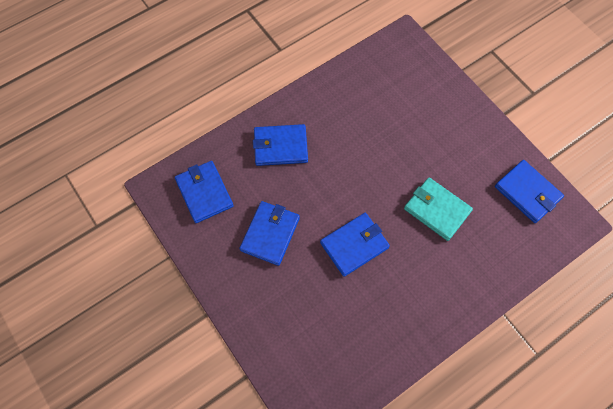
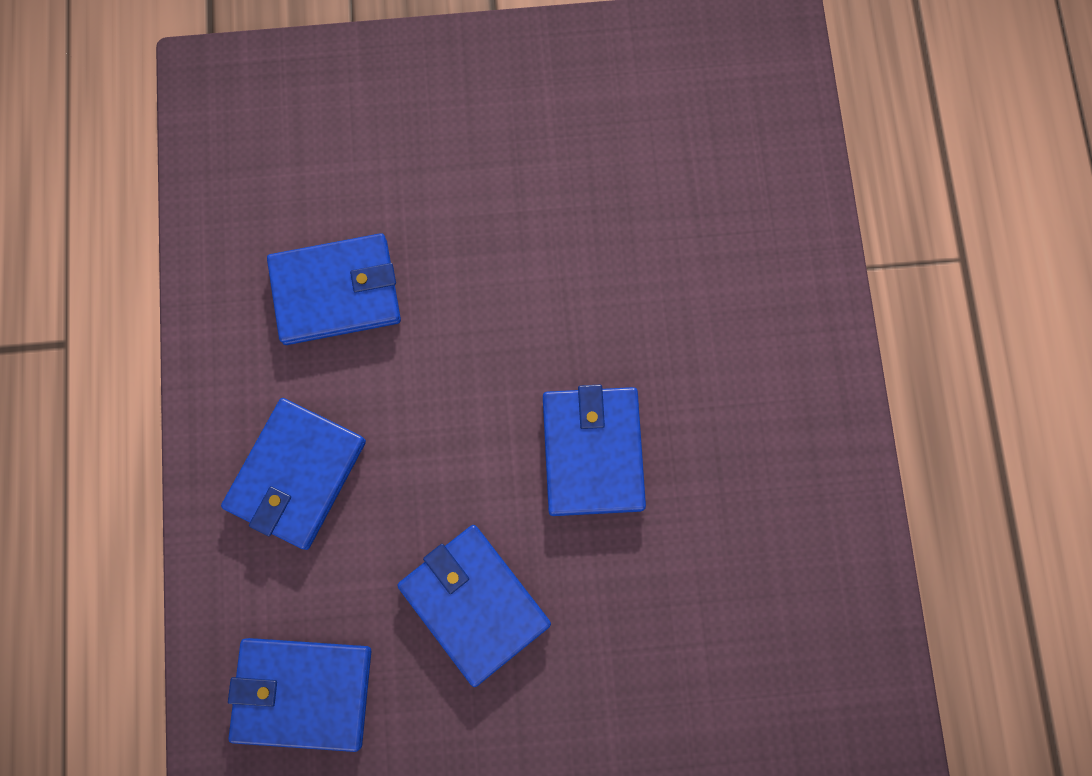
camera: 60 degrees left, 10 degrees up
turquoise wallet [404,178,473,241] -> none
blue wallet [495,160,564,223] -> blue wallet moved to [267,233,401,345]

